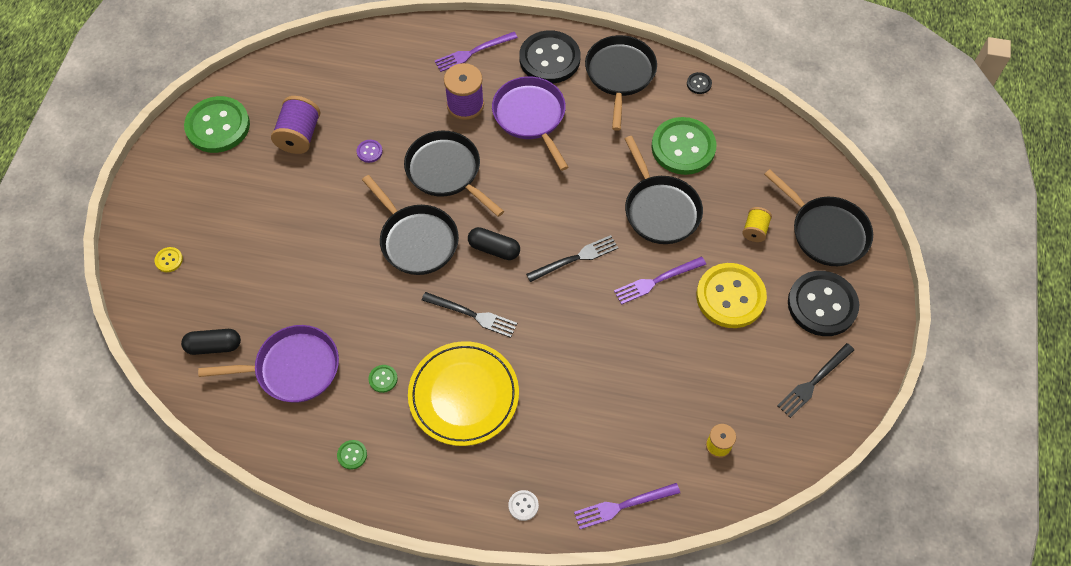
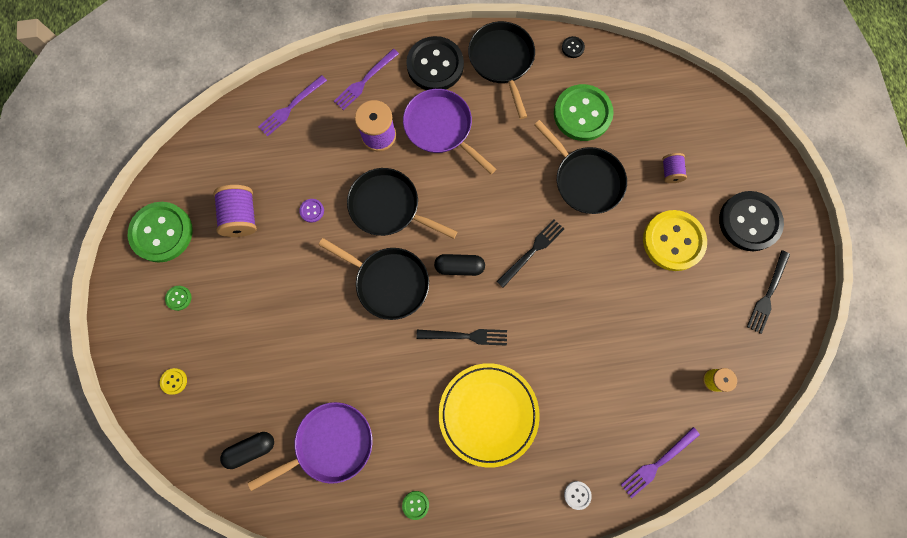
camera: 20 degrees left, 15 degrees up
green button [369,365,398,393] -> green button moved to [165,286,191,311]
purple fork [614,257,706,305] -> purple fork moved to [258,75,327,136]
yellow spool [742,207,772,242] -> purple spool [662,153,687,183]
black pan [764,169,873,266] -> none

